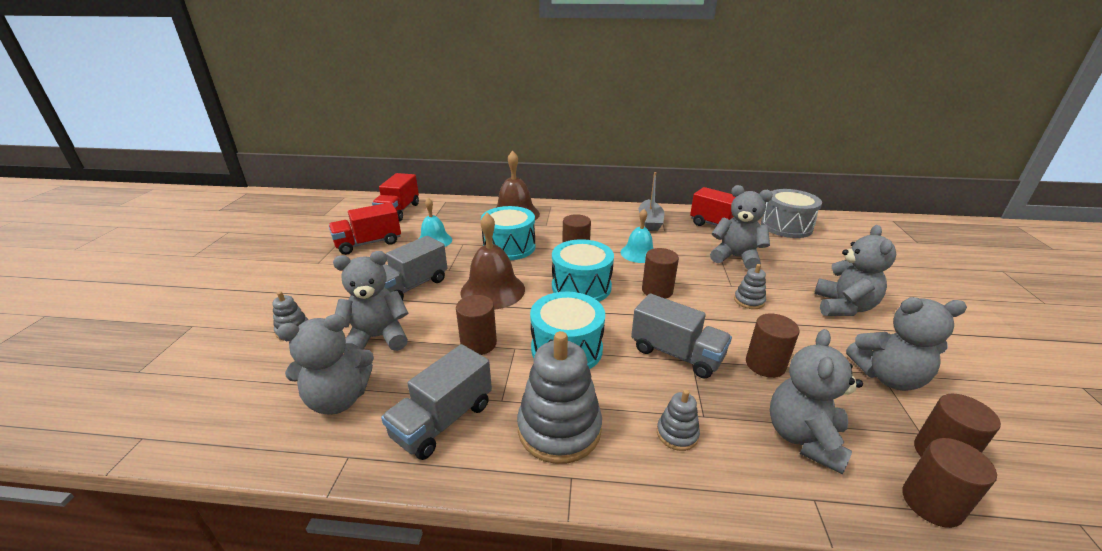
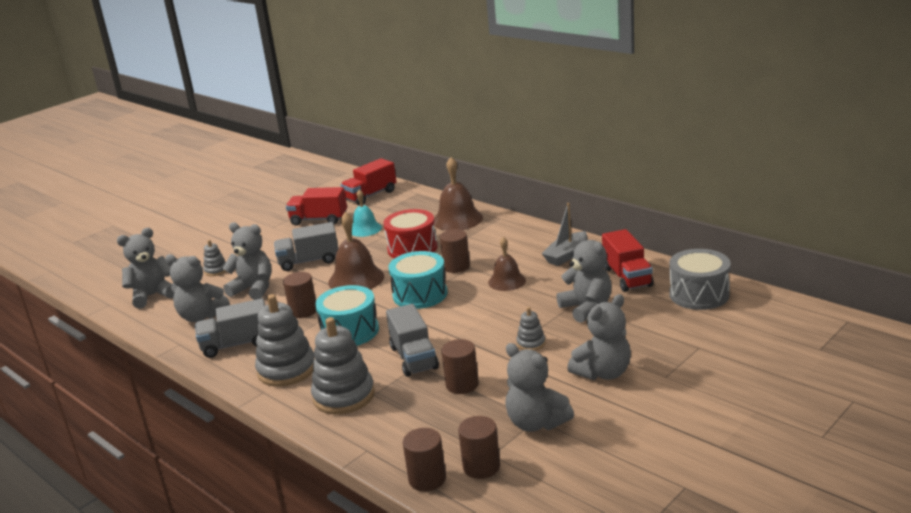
camera: 40 degrees right, 5 degrees down
turquoise drum [481,206,536,260] -> red drum [383,209,438,258]
turquoise bell [621,209,654,263] -> brown bell [488,237,526,291]
brown cylinder [642,248,679,299] -> none
grey stacking toy [657,390,700,451] -> grey stacking toy [311,317,375,414], size x2.05
grey teddy bear [770,329,863,474] -> grey teddy bear moved to [117,228,174,309]

